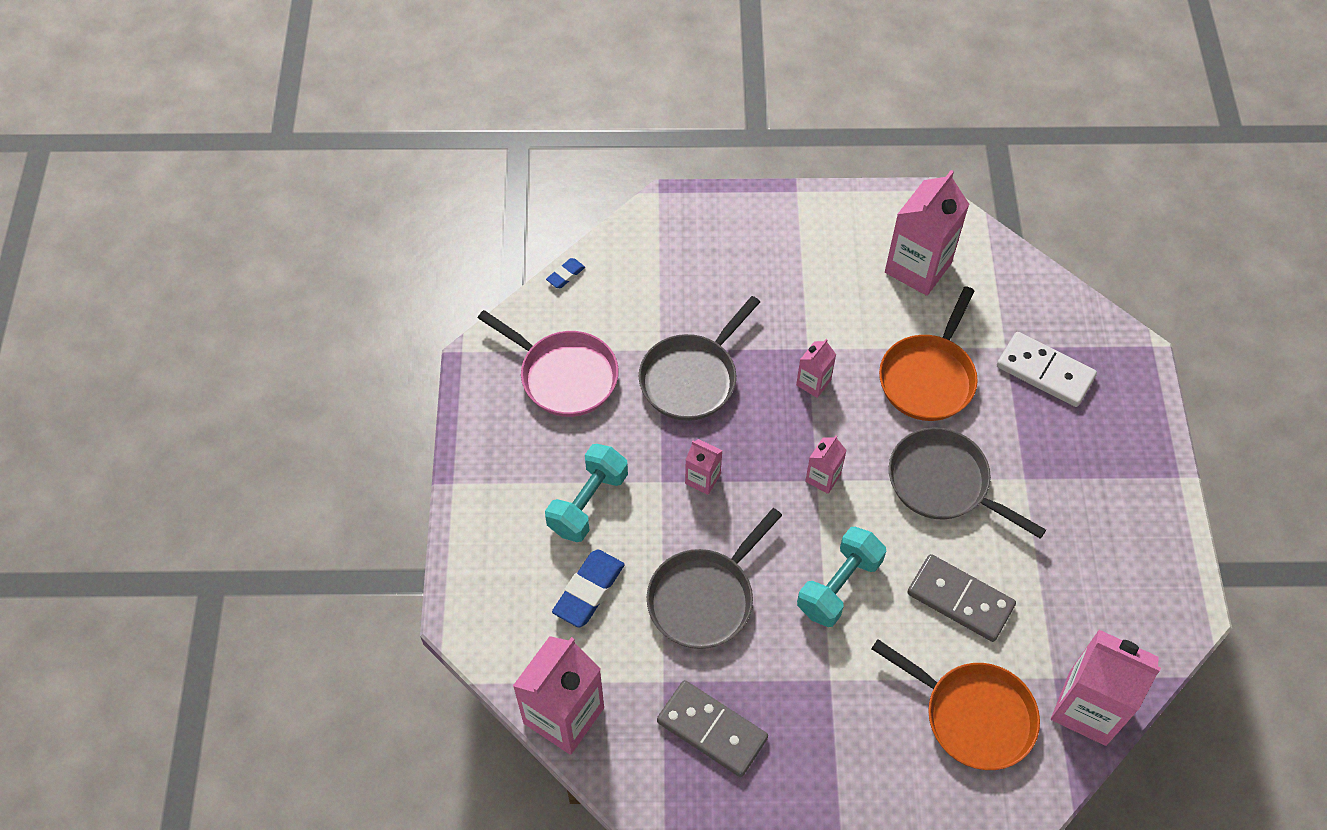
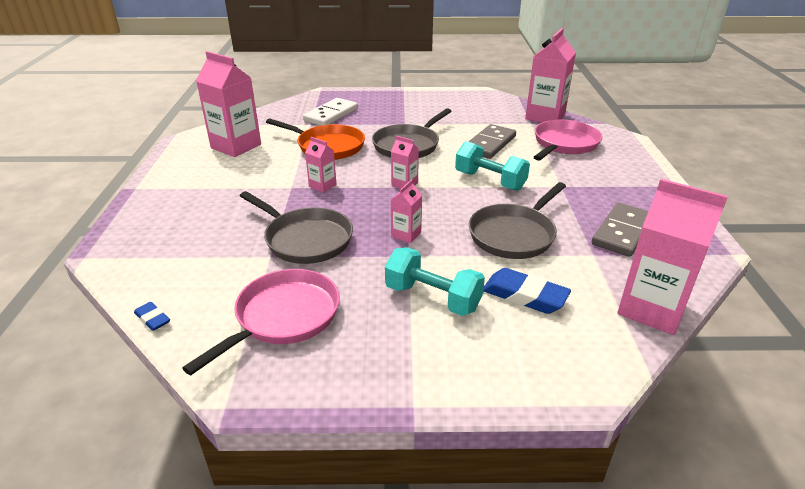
camera: 90 degrees left, 25 degrees down
grey pan [647,508,782,649] -> grey pan turned 90 degrees clockwise [469,182,566,259]
orange pan [871,639,1040,770] -> pink pan [534,120,603,161]

